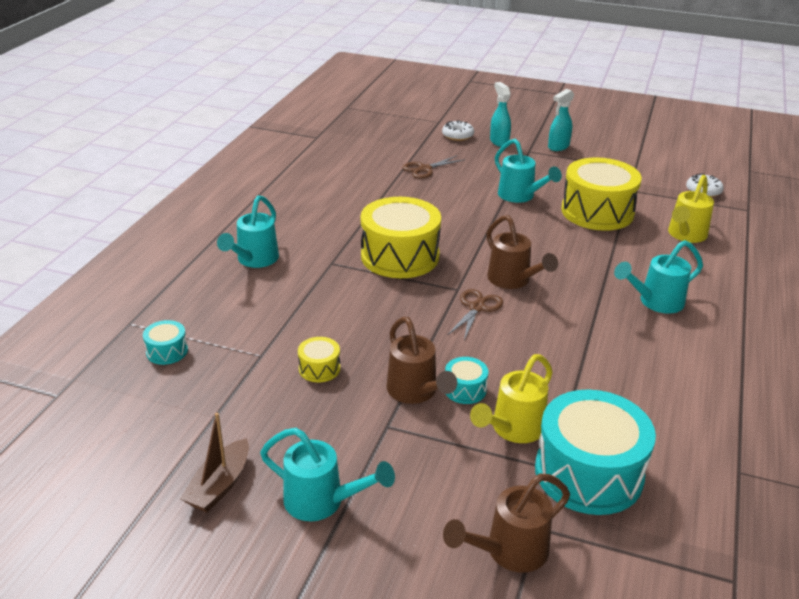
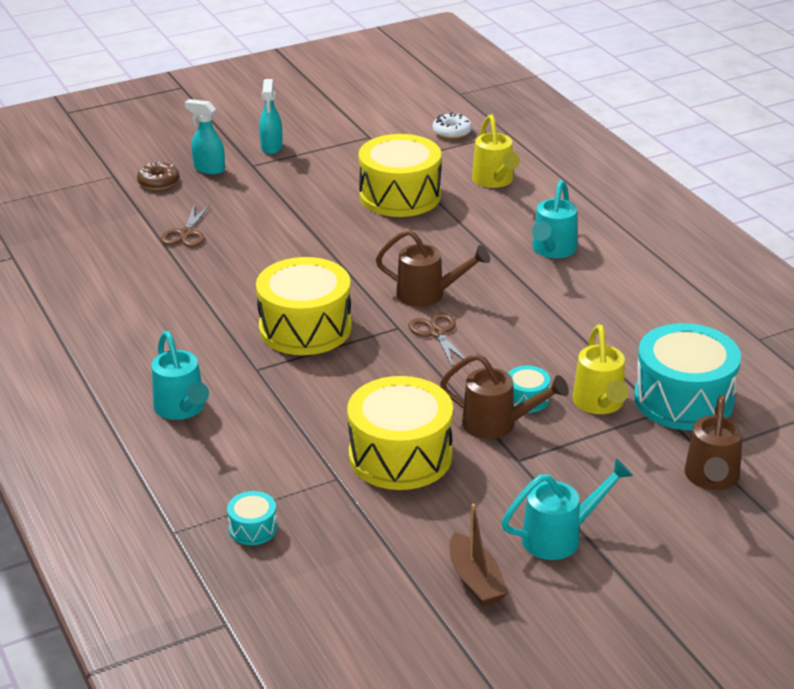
camera: 45 degrees left, 0 degrees up
yellow drum [298,337,340,382] -> yellow drum [347,376,453,490], size x2.26
white donut [442,120,474,141] -> brown donut [137,162,179,190]
turquoise watering can [495,139,562,203] -> none

